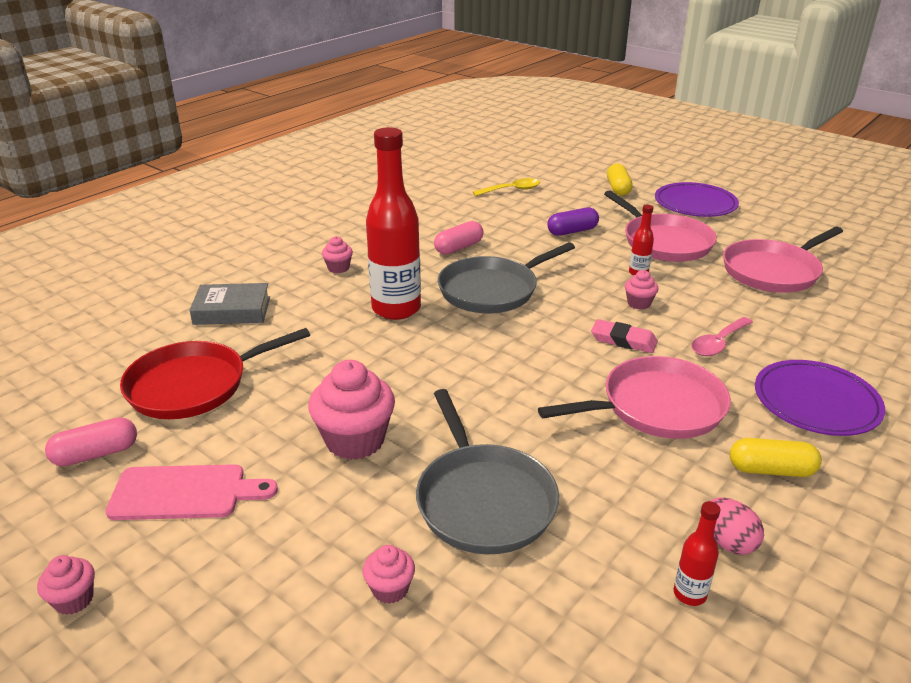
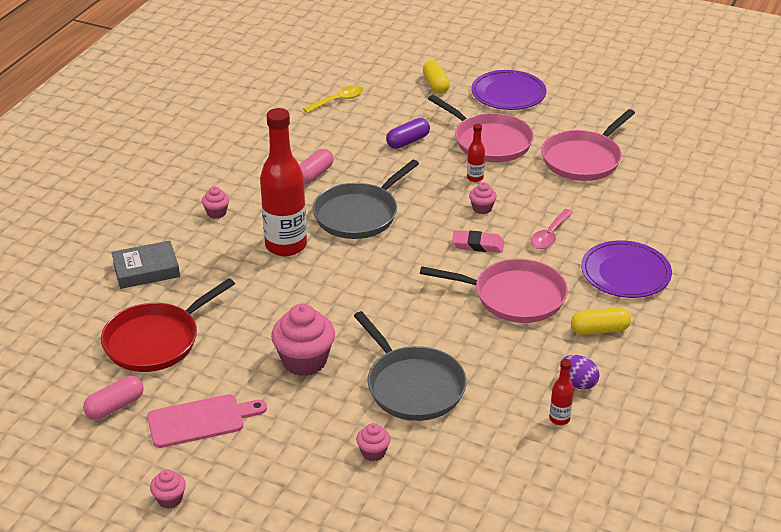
camera: 15 degrees left, 5 degrees up
pink pan [538,356,731,439] -> pink pan turned 45 degrees clockwise [420,259,568,323]
pink egg [710,497,764,555] -> purple egg [562,355,599,390]

